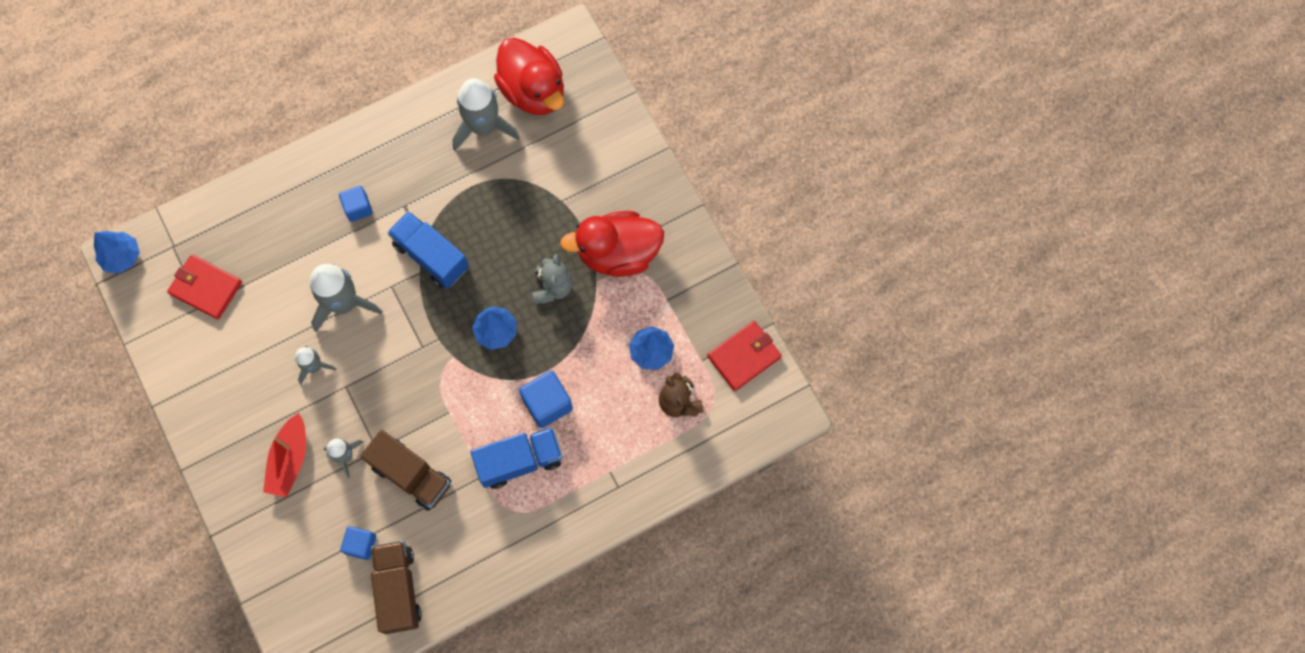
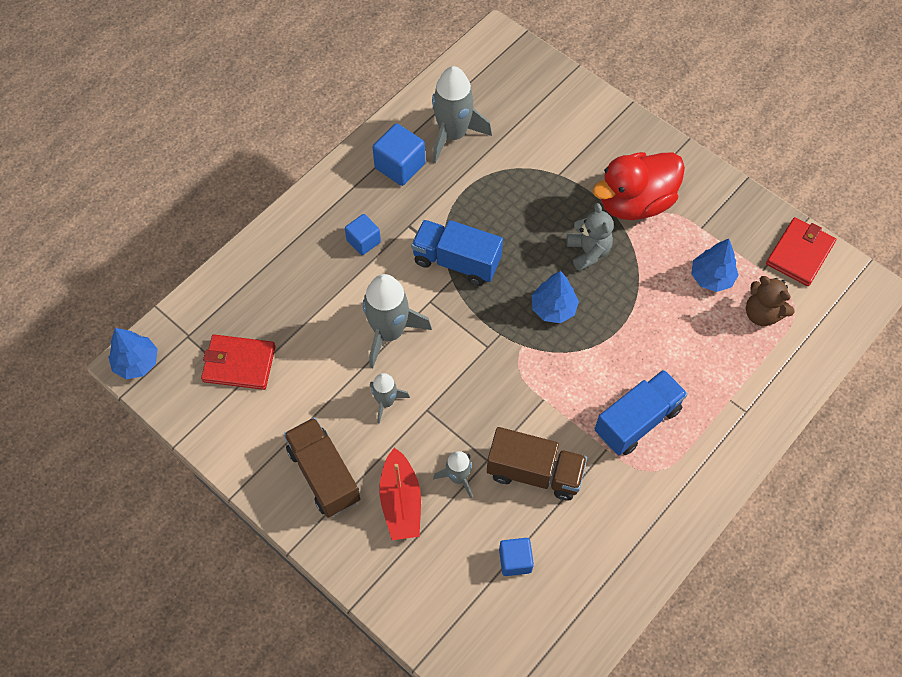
camera: 20 degrees left, 10 degrees down
brown truck [371,541,422,634] -> brown truck moved to [284,417,360,518]
red duck [494,38,564,115] -> none
blue cube [519,370,573,428] -> blue cube moved to [373,124,425,186]

